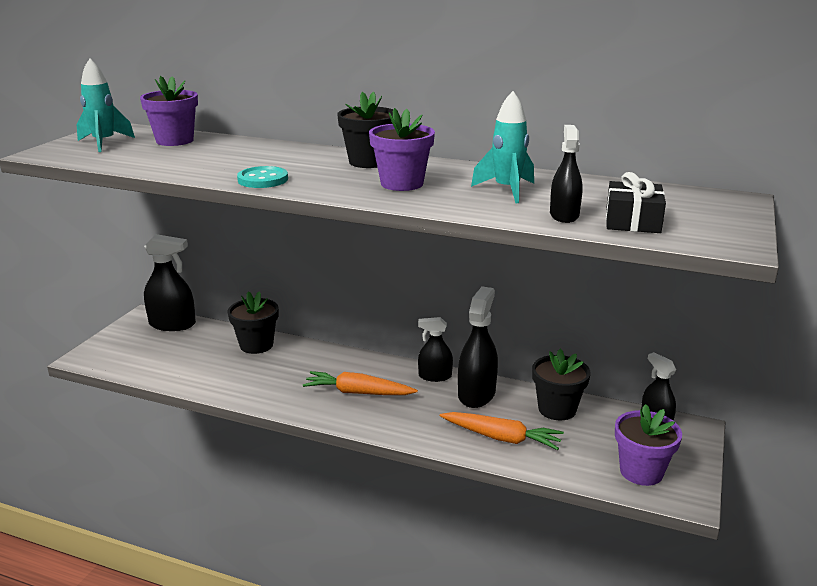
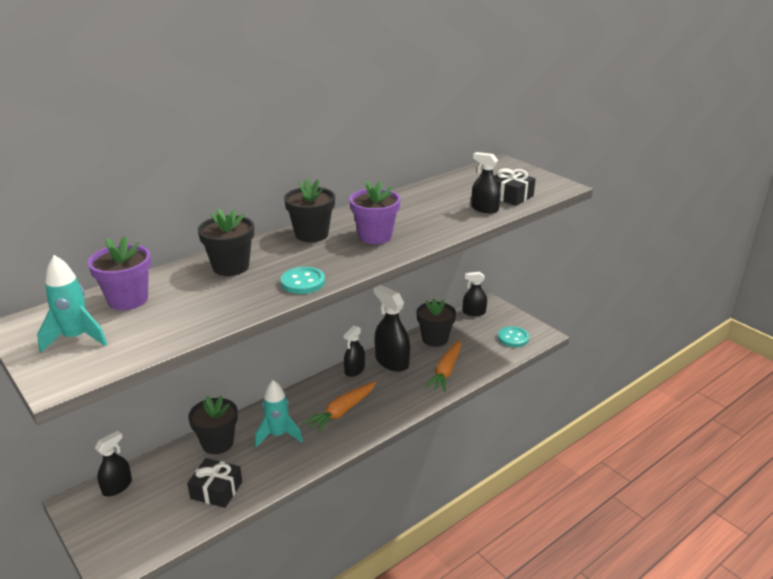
camera: 60 degrees left, 5 degrees up
black spray bottle [144,234,196,331] -> black spray bottle [95,431,132,496], size x0.62
orange carrot [440,412,564,450] -> orange carrot turned 150 degrees clockwise [425,340,461,393]
turquoise rocket [471,91,534,203] -> turquoise rocket moved to [255,380,303,447]
purple flower pot [615,404,682,486] -> turquoise button [498,326,529,347]
none -> black gift [187,458,242,508]
none -> black flower pot [198,208,254,276]

